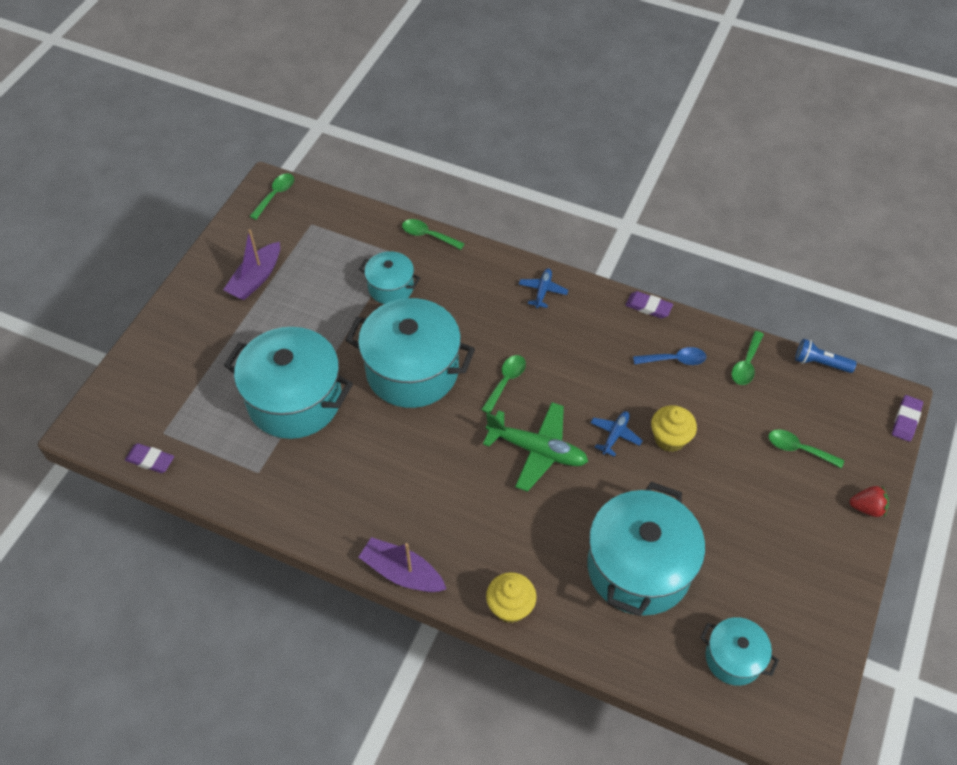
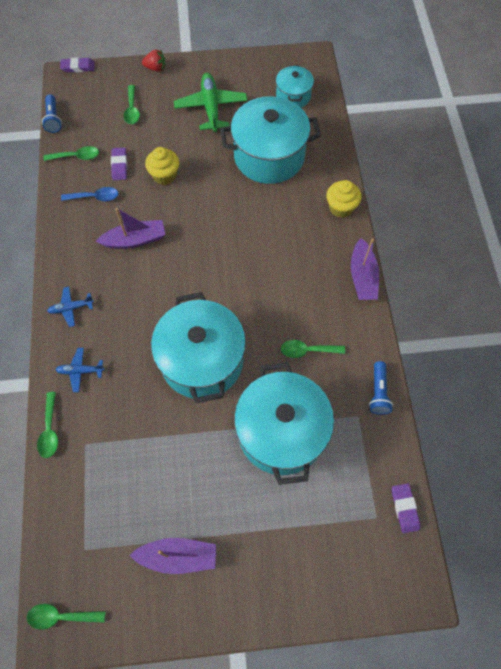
camera: 120 degrees left, 10 degrees up
turquoise pot [359,251,420,304] -> none
green spoon [481,355,526,414] -> green spoon moved to [281,340,345,358]
green plane [483,402,588,492] -> green plane moved to [174,73,247,132]
blue plane [590,411,643,457] -> blue plane moved to [55,348,104,392]
purple eraser [625,291,673,318] -> purple eraser moved to [111,147,127,180]
blue spoon [633,347,706,365] -> blue spoon turned 120 degrees clockwise [61,187,119,201]
red strawberry [850,486,889,517] -> red strawberry turned 120 degrees clockwise [142,49,166,72]
none -> purple boat [96,208,166,249]
none -> blue flashlight [369,361,393,415]

